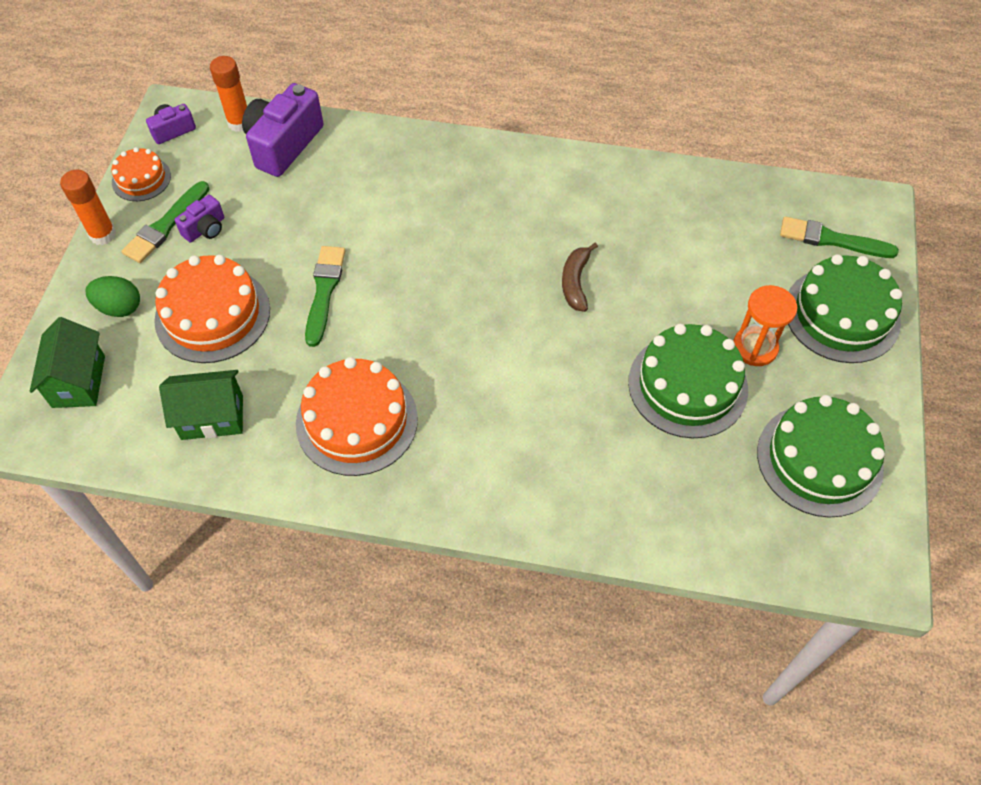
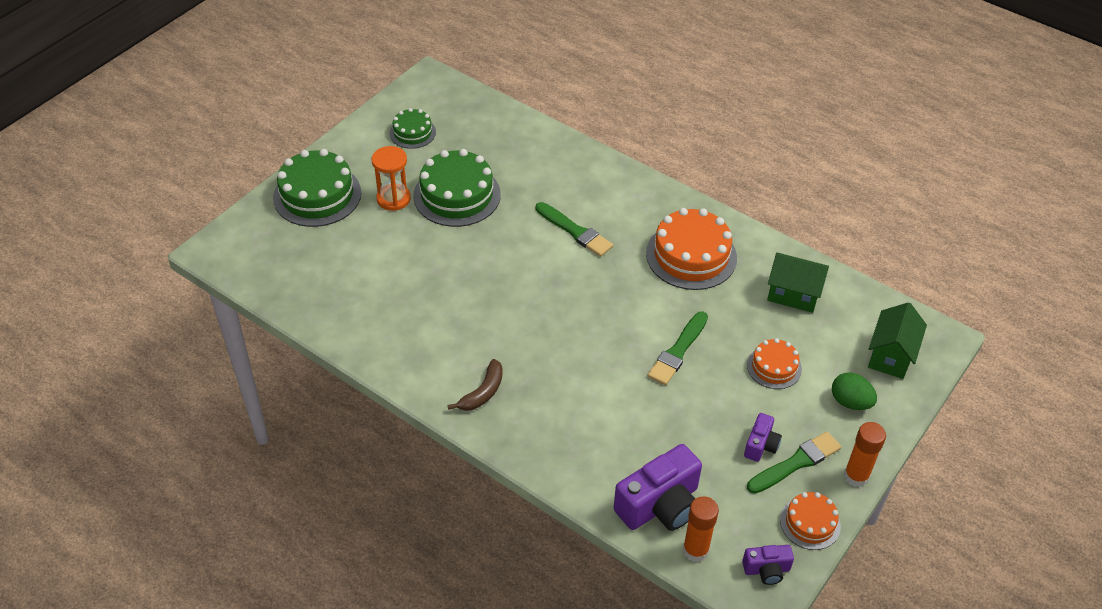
camera: 155 degrees left, 10 degrees down
orange cake [154,255,270,363] -> orange cake [747,338,802,389], size x0.56
purple camera [175,195,224,242] -> purple camera turned 135 degrees clockwise [744,413,782,462]
brown banana [562,243,598,312] -> brown banana moved to [448,359,503,411]
green cake [757,395,885,517] -> green cake [390,108,436,149], size x0.56
green brush [780,216,899,258] -> green brush moved to [536,202,613,257]

